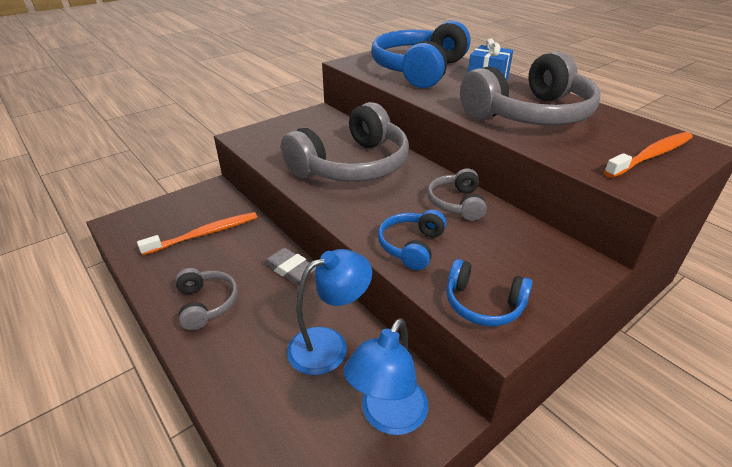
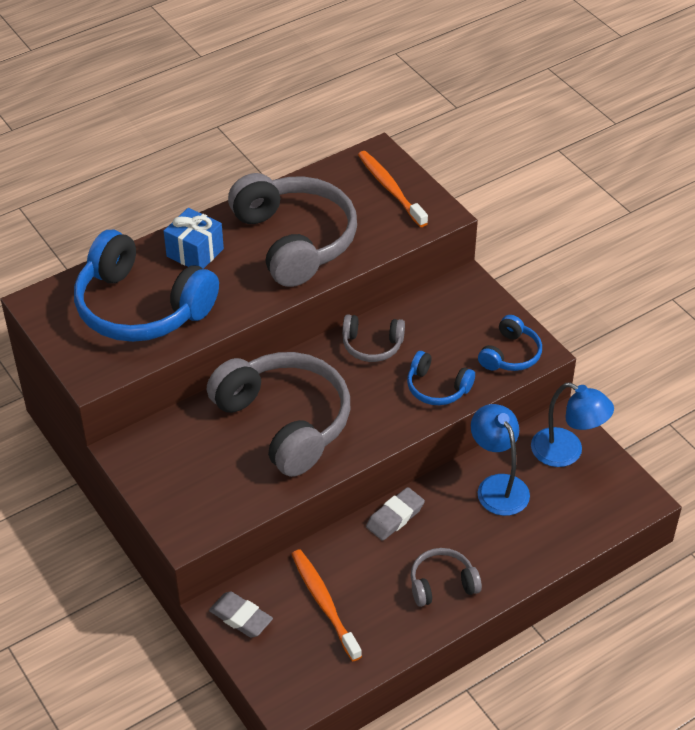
camera: 85 degrees left, 10 degrees up
none -> grey eraser [209,591,273,638]

